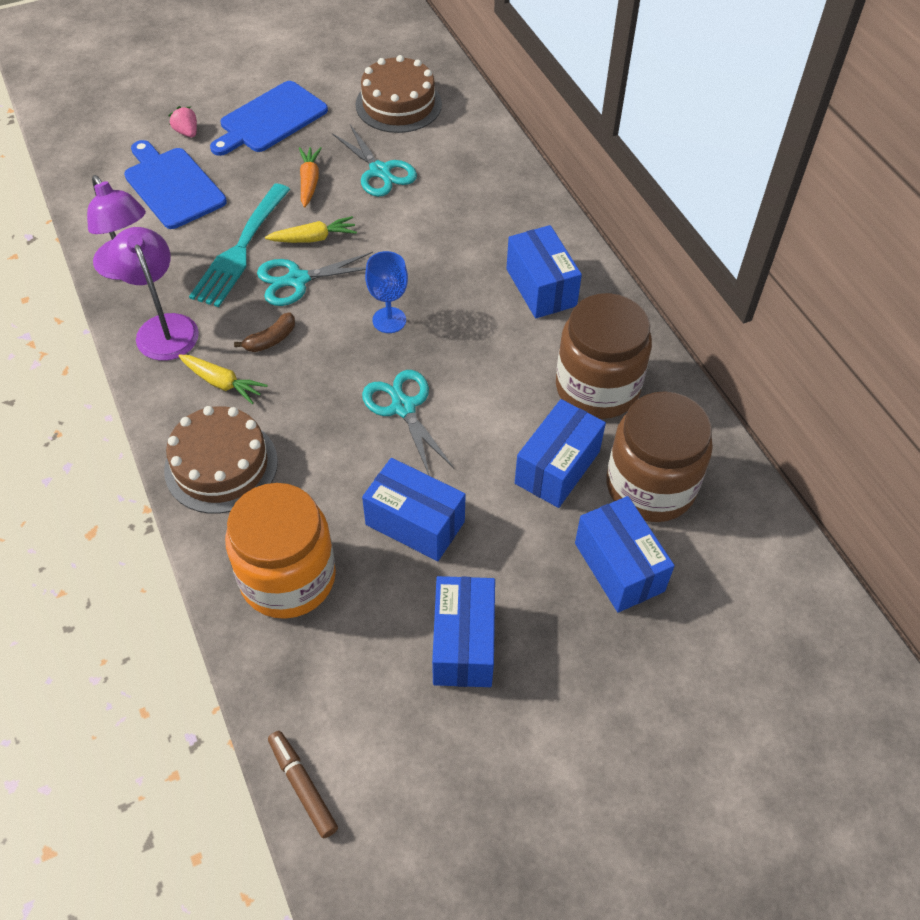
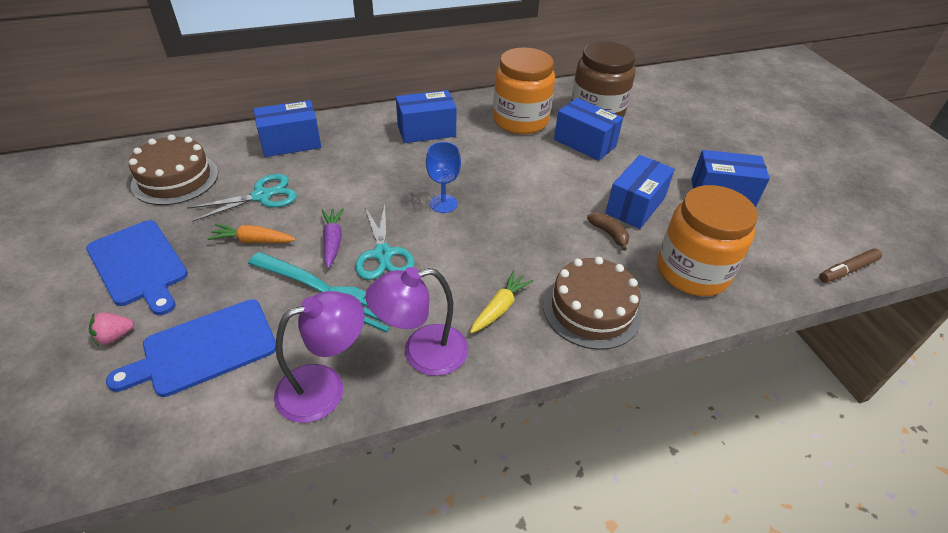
camera: 85 degrees left, 10 degrees down
brown banana [234,312,295,352] -> brown banana moved to [587,212,629,251]
yellow carrot [265,216,357,243] -> purple carrot [322,208,344,268]
turquoise scissors [362,370,454,475] -> none
brown jar [556,293,652,419] -> orange jar [493,47,555,134]
blue box [575,496,675,613] -> blue box moved to [254,100,321,157]

